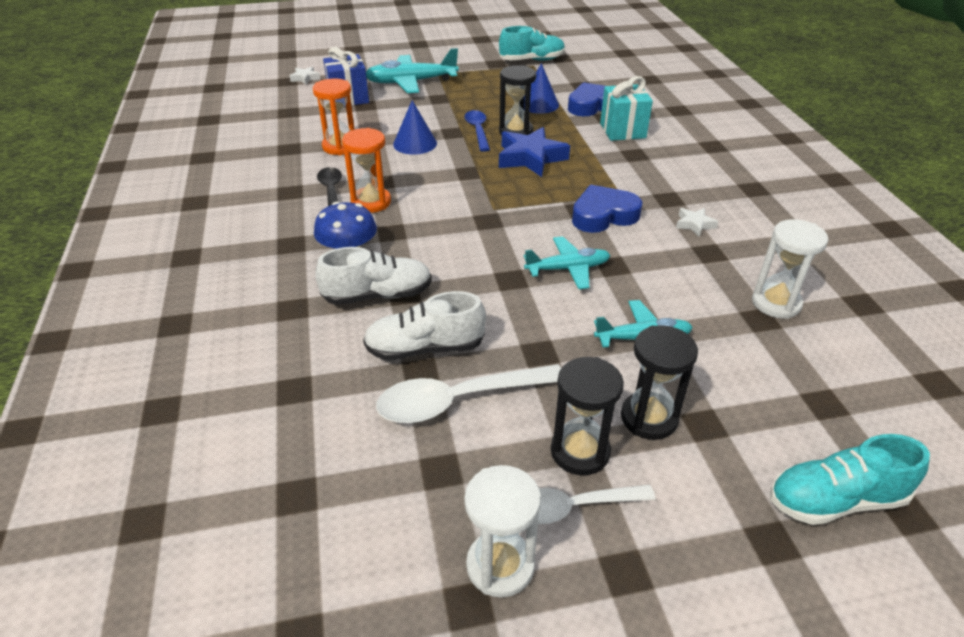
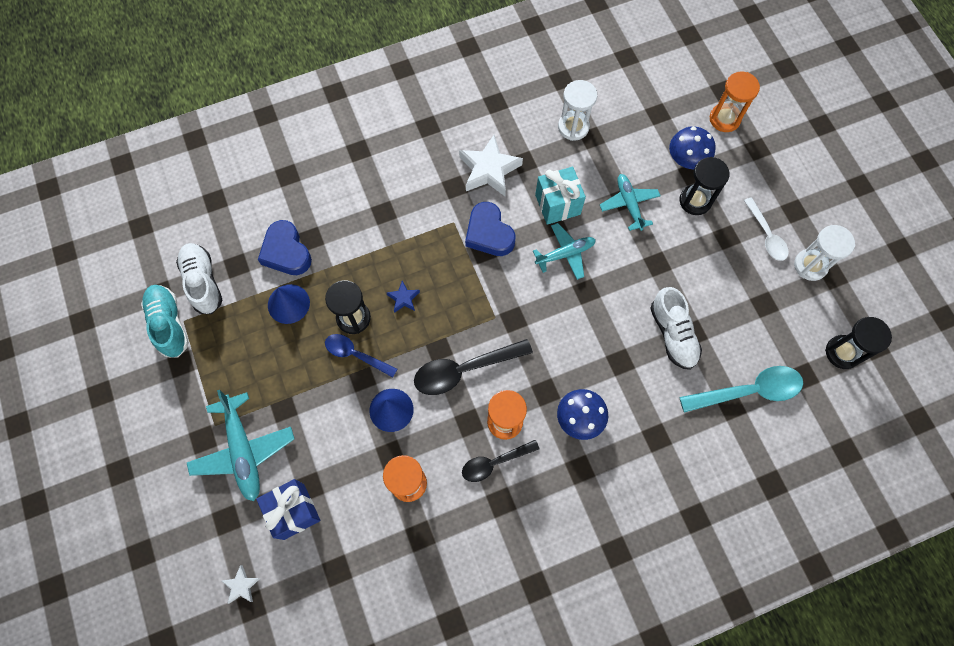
camera: 100 degrees left, 30 degrees up
white shoe [315,247,432,305] -> white shoe moved to [176,243,223,314]
white spoon [376,364,561,423] -> none
blue spoon [464,110,490,152] -> blue spoon turned 45 degrees clockwise [325,334,397,378]
blue star [499,127,570,177] -> blue star [387,281,420,313], size x0.49
turquoise plane [524,236,610,289] -> turquoise plane turned 90 degrees clockwise [533,223,596,280]
black hourglass [551,357,624,475] -> black hourglass moved to [825,317,892,369]
turquoise gift [600,76,653,141] -> turquoise gift moved to [535,167,586,225]
white star [676,208,718,237] -> white star [459,135,523,196], size x2.04
turquoise shoe [770,434,930,525] -> orange hourglass [710,72,760,132]
none -> black spoon [414,339,533,395]
none -> blue mushroom [669,126,716,169]
none -> turquoise spoon [679,366,803,413]

